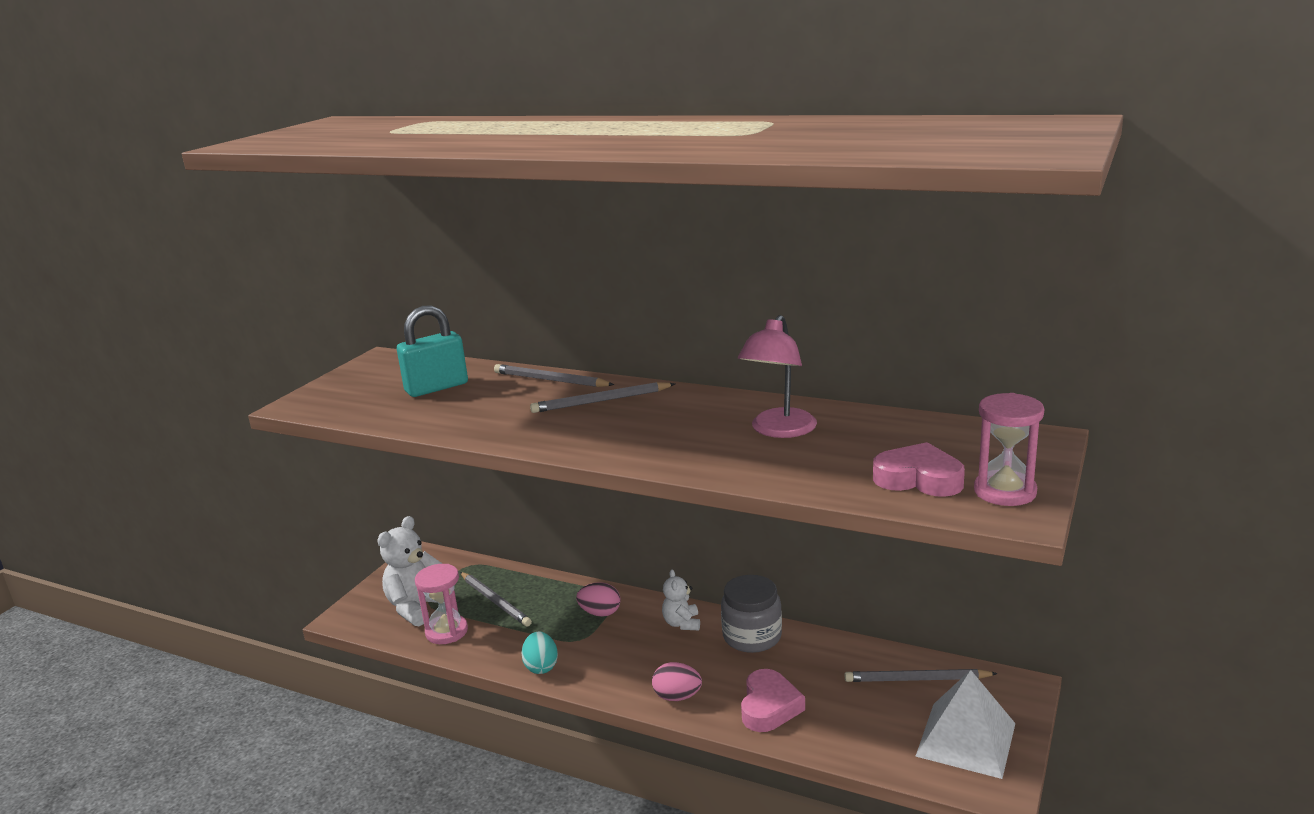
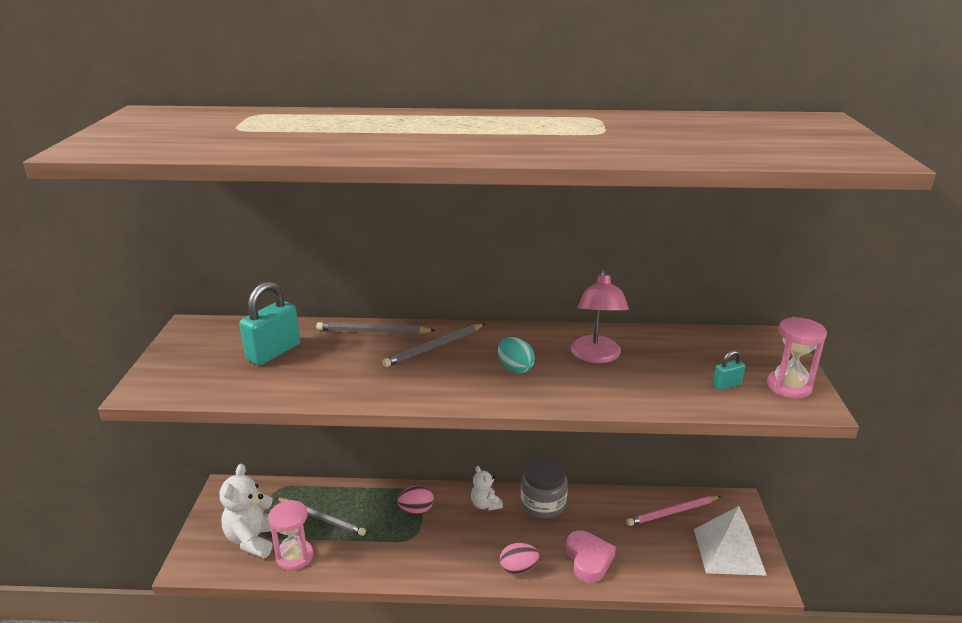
camera: 25 degrees left, 5 degrees up
turquoise egg [521,631,558,674] -> turquoise egg moved to [498,337,535,373]
grey pencil [844,669,998,682] -> pink pencil [627,496,721,526]
pink heart [873,442,965,497] -> turquoise padlock [713,350,745,390]

